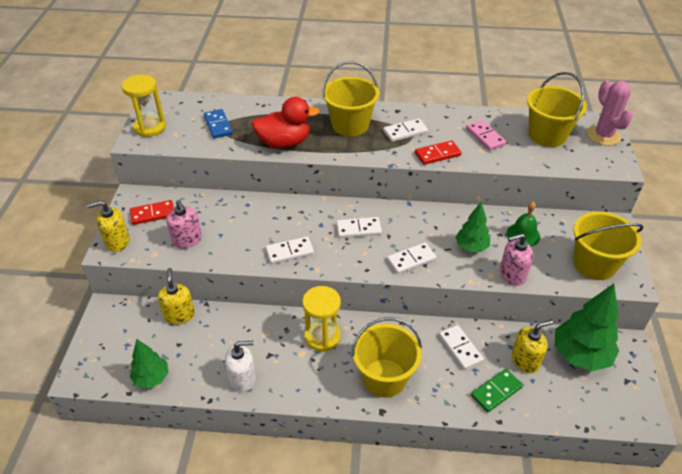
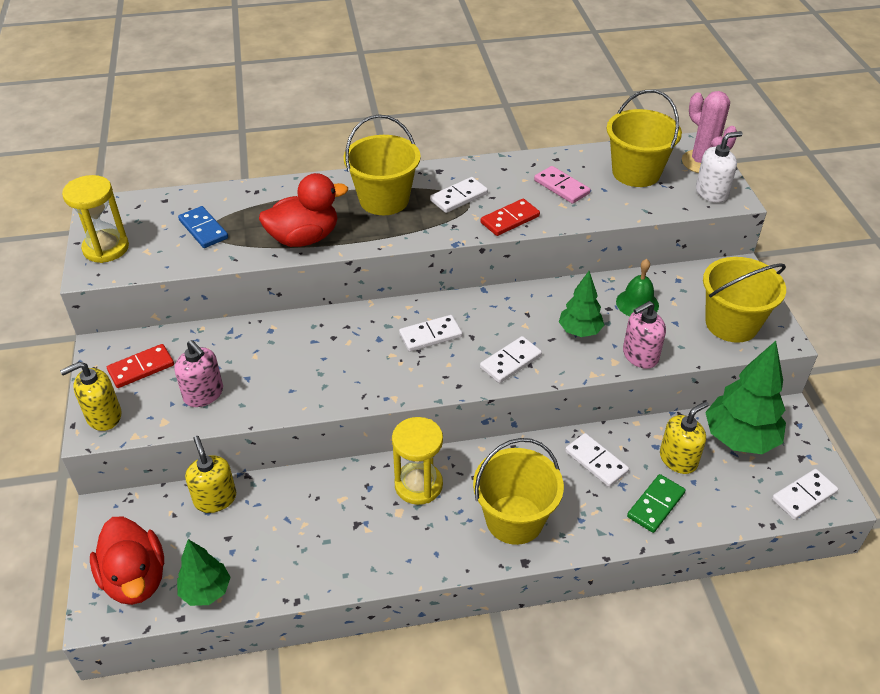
camera: 15 degrees left, 0 degrees up
white soap dispenser [225,341,256,392] -> white soap dispenser moved to [696,131,743,203]
white domino [266,237,314,264] -> white domino moved to [772,469,838,520]
none -> red duck [90,517,164,605]

